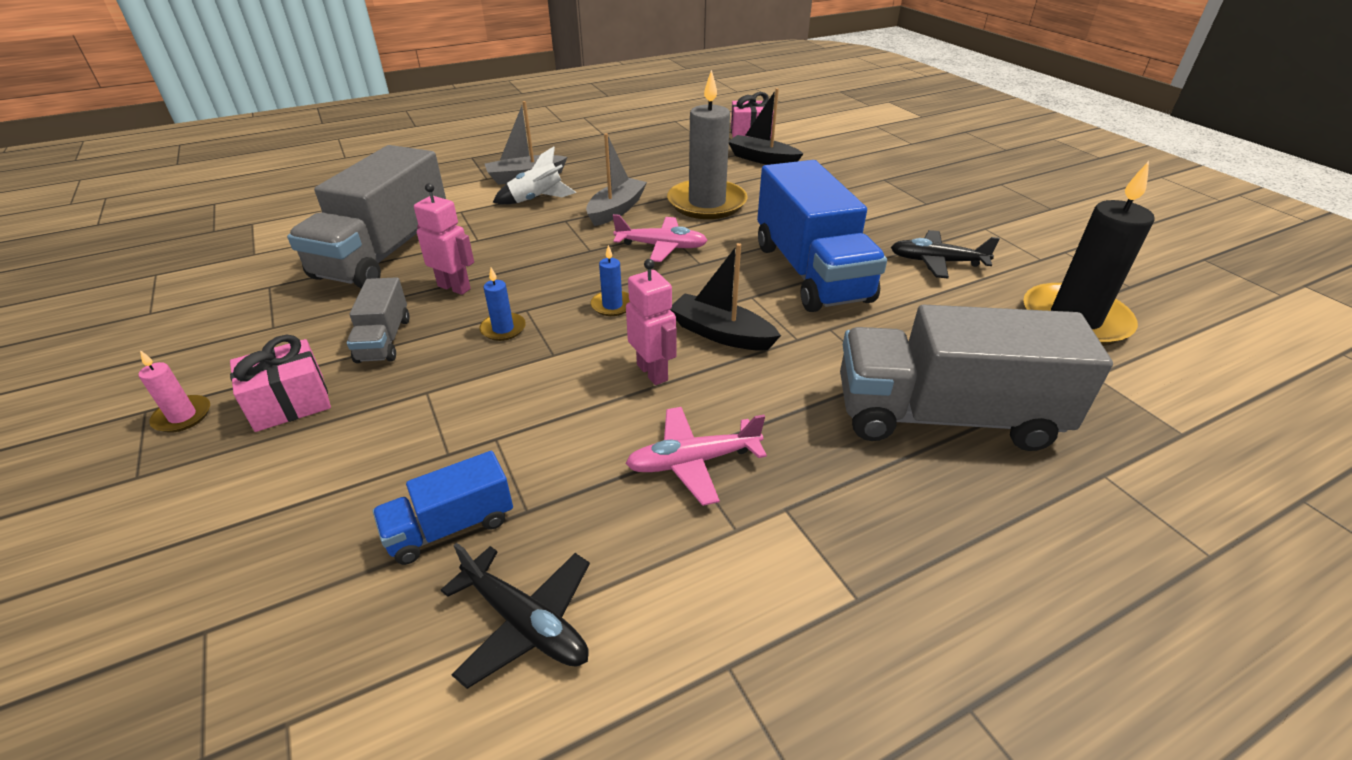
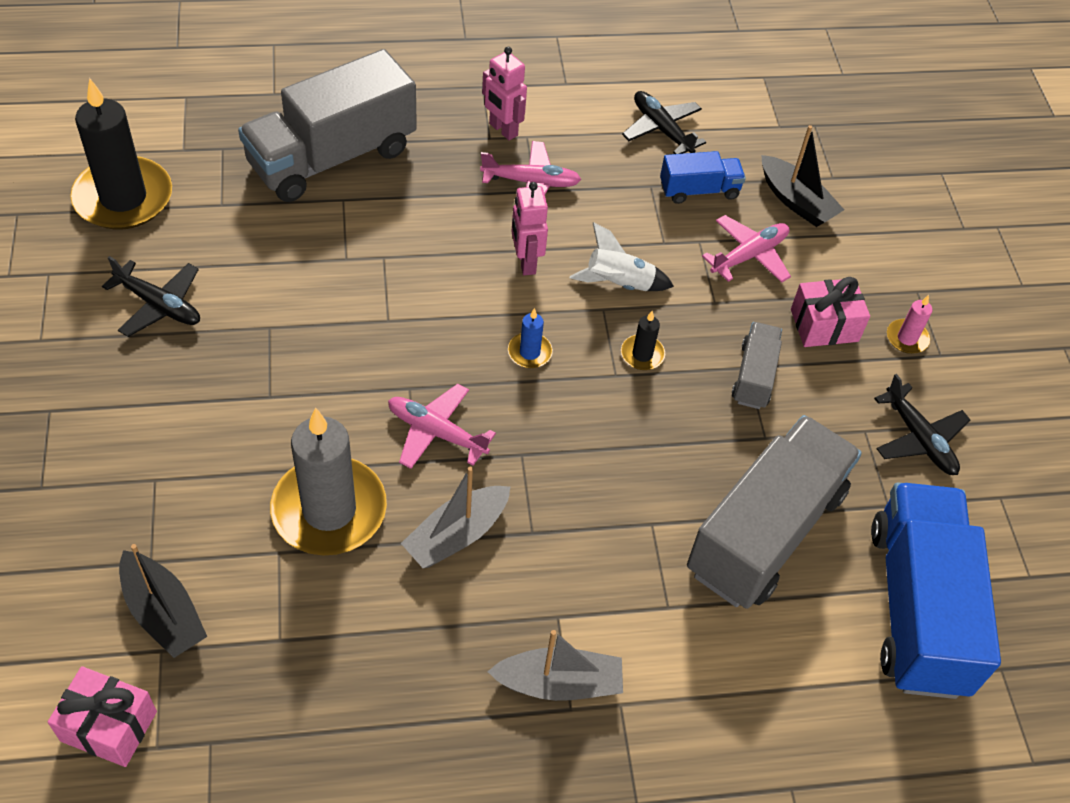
camera: 165 degrees left, 15 degrees up
pink robot [414,183,474,295] -> pink robot moved to [482,47,527,140]
blue candle [479,268,526,341] -> black candle [621,311,665,370]
white rocket [493,146,576,205] -> white rocket moved to [570,222,674,291]
black boat [670,243,781,351] -> black boat moved to [761,125,844,227]
blue truck [757,160,887,312] -> blue truck moved to [871,482,1001,699]
grey truck [840,305,1113,451] -> grey truck turned 120 degrees clockwise [238,49,417,202]
none -> pink plane [702,215,791,283]
none -> black plane [874,374,970,475]

